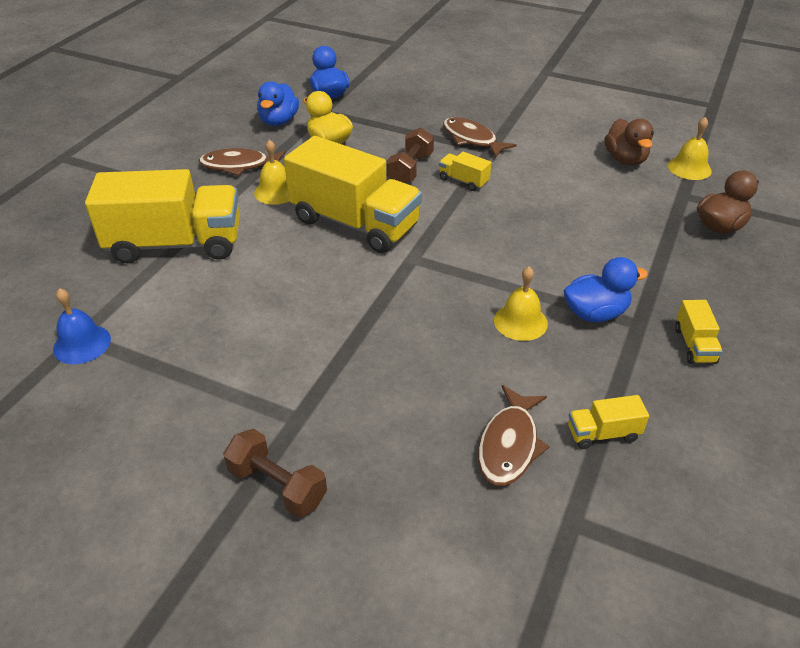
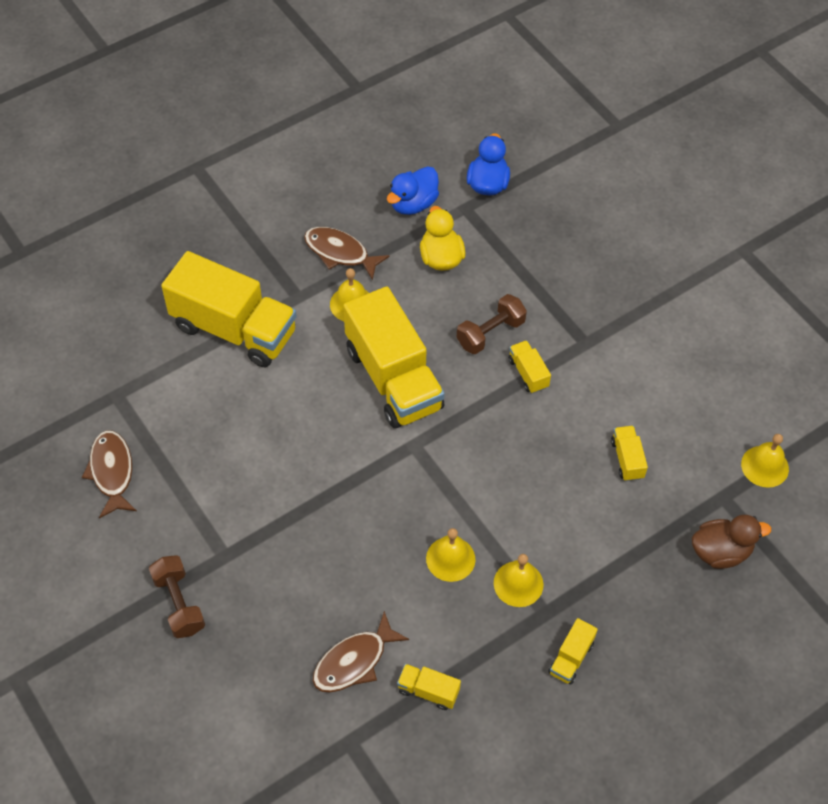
camera: 30 degrees right, 15 degrees up
blue bell [53,288,111,364] -> none
brown fish [443,117,517,158] -> brown fish moved to [82,430,137,518]
blue duck [564,257,648,322] -> yellow bell [494,554,544,607]
brown duck [604,119,654,165] -> none
none -> yellow truck [611,426,648,481]

